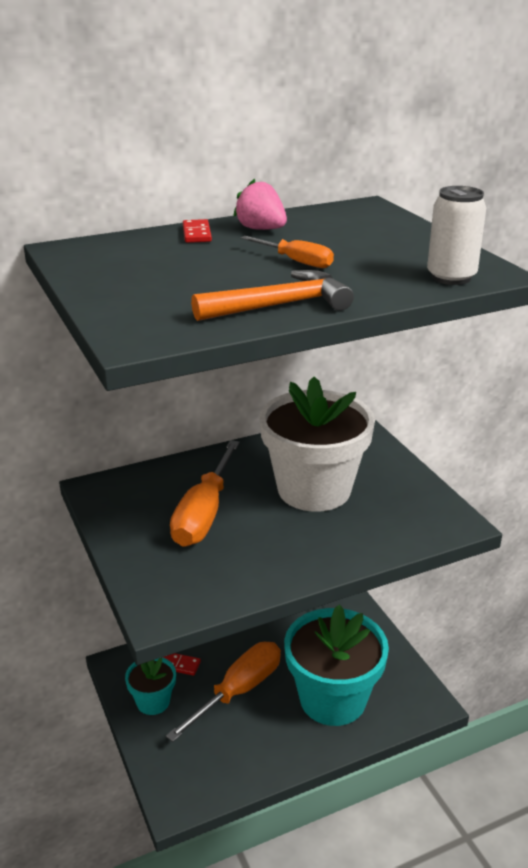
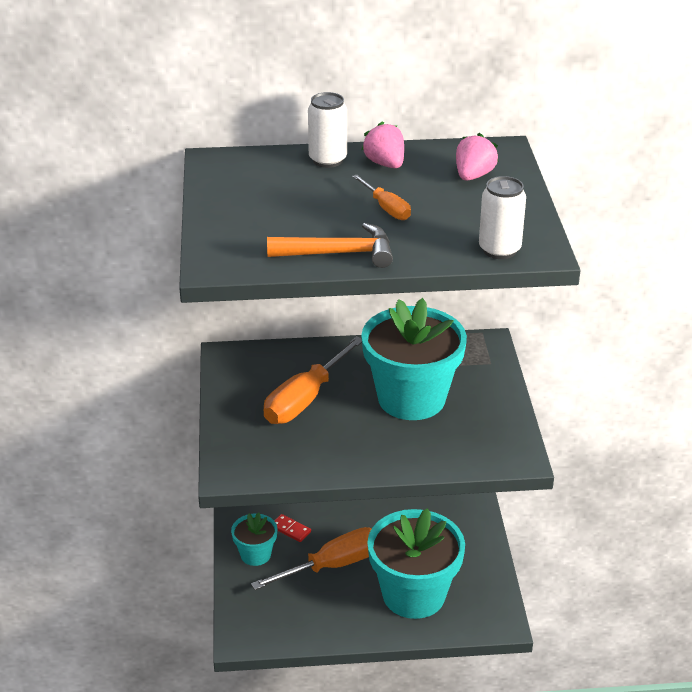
camera: 20 degrees right, 5 degrees up
red domino [183,219,212,243] -> white can [308,92,347,168]
white flower pot [259,377,375,512] -> turquoise flower pot [361,298,467,420]
none -> pink strawberry [456,133,499,181]

